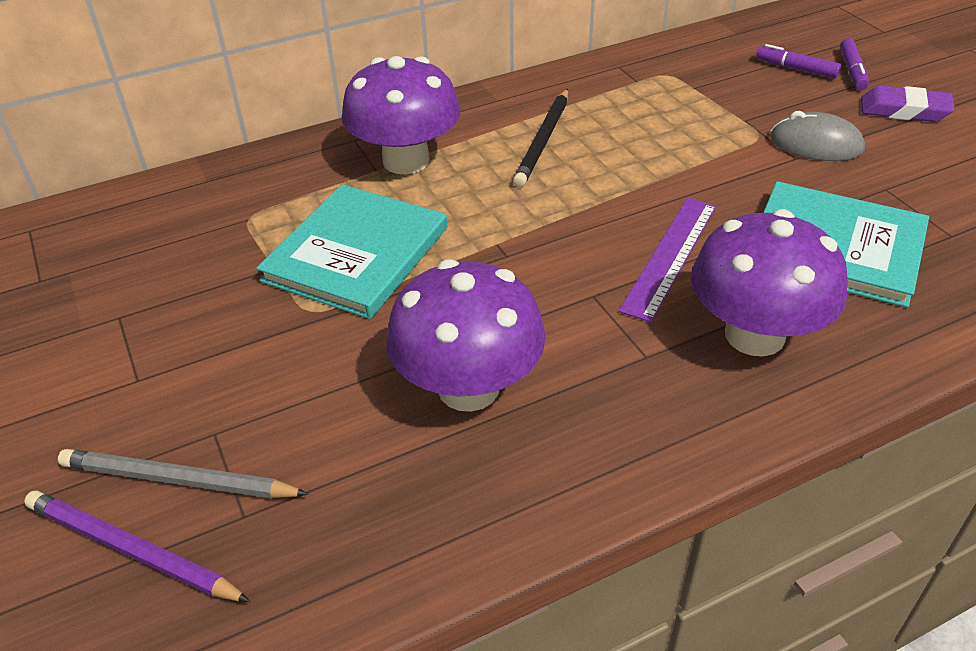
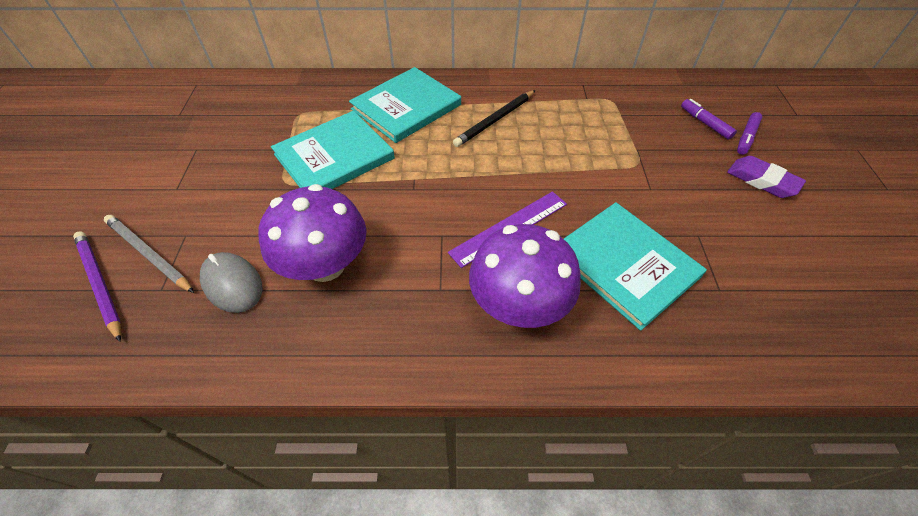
camera: 25 degrees right, 10 degrees up
purple mushroom [342,56,460,174] -> turquoise book [349,67,461,143]
grey mouse [770,111,865,161] -> grey mouse moved to [200,252,263,313]

